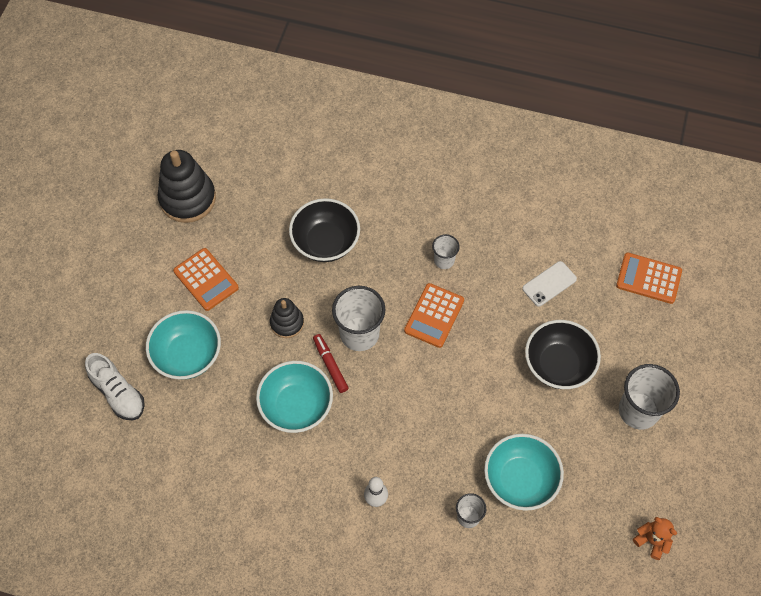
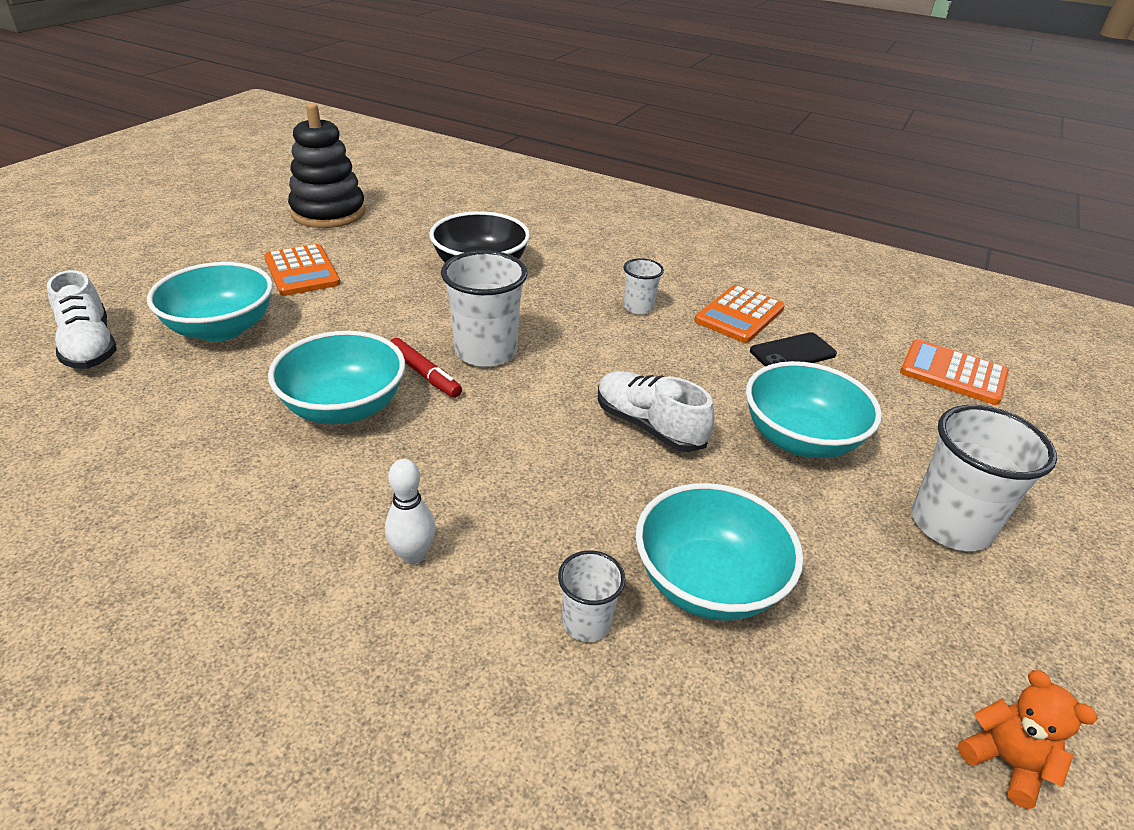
camera: 10 degrees right, 25 degrees down
black stacking toy [270,298,304,338] -> none
red marker [313,334,349,393] -> red marker turned 150 degrees clockwise [390,338,462,398]
orange calculator [404,283,464,348] -> orange calculator moved to [694,285,785,343]
white phone [522,261,577,307] -> black phone [750,332,837,367]
black bowl [525,320,601,389] -> turquoise bowl [746,361,882,458]
none -> white shoe [598,371,715,452]

